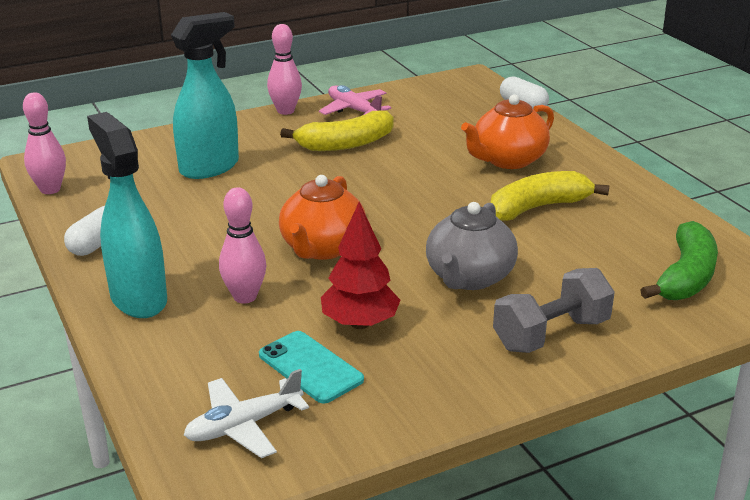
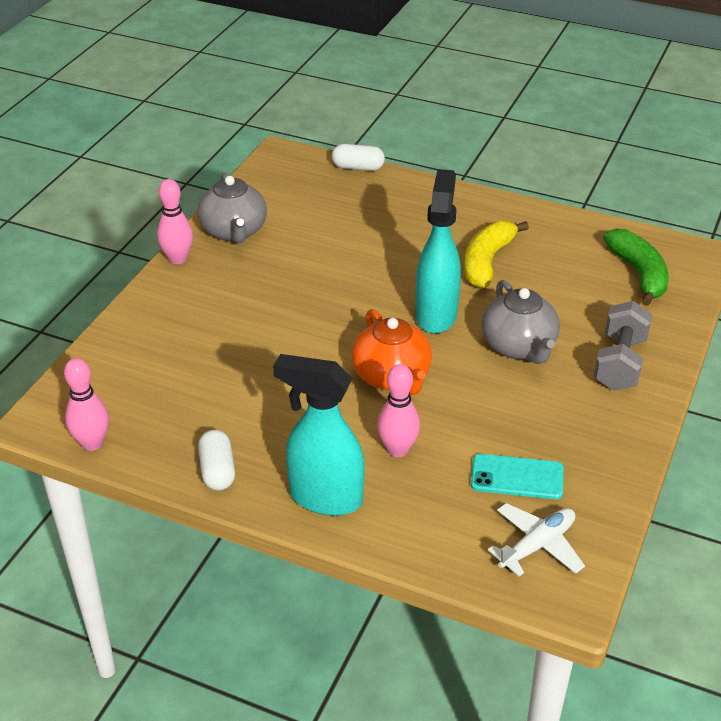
camera: 40 degrees left, 10 degrees up
turquoise spray bottle [171,12,239,179] -> turquoise spray bottle moved to [415,169,461,333]
white plane [184,369,309,458] -> white plane turned 150 degrees counterclockwise [488,503,585,576]
yellow banana [280,110,394,151] -> none
pink plane [319,85,391,115] -> grey teapot [198,172,267,243]
red tree [321,202,400,329] -> none
orange teapot [461,94,554,169] -> none

